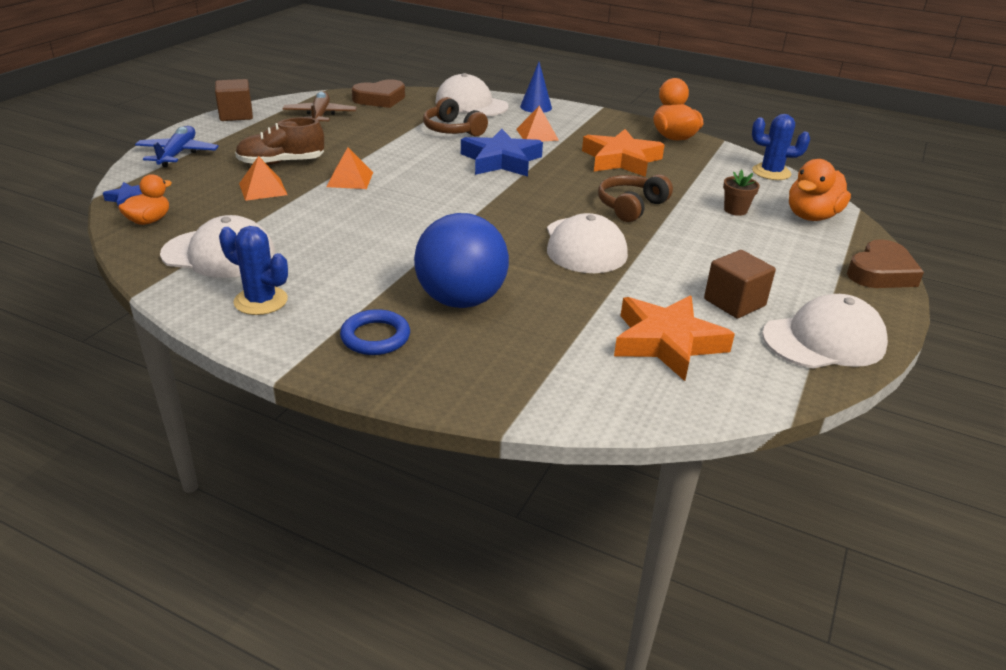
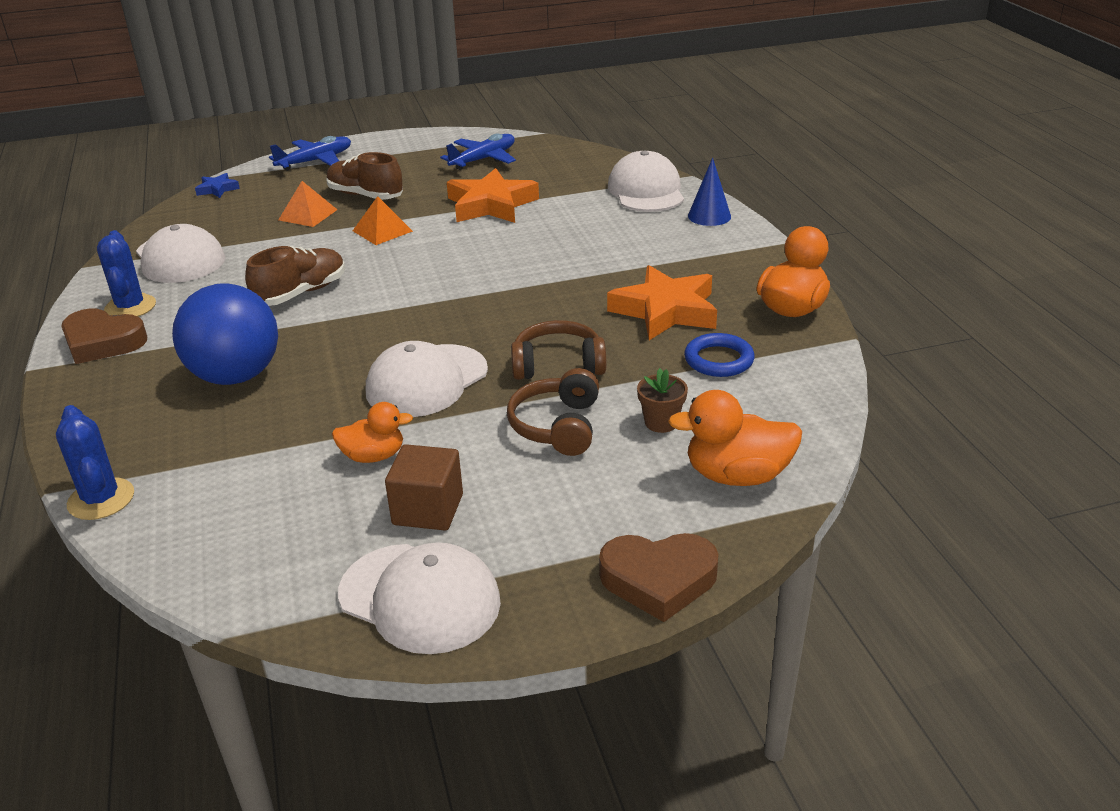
camera: 50 degrees right, 0 degrees up
orange duck [118,174,172,225] -> orange duck moved to [332,402,413,463]
brown cube [215,79,253,121] -> none
brown plane [282,91,357,121] -> blue plane [440,133,516,170]
blue ring [340,309,410,355] -> blue ring moved to [684,333,755,377]
brown heart [352,79,405,108] -> brown heart moved to [61,308,147,364]
brown headphones [423,97,488,137] -> brown headphones moved to [507,368,599,456]
blue star [461,129,543,177] -> none
orange pyramid [516,106,559,142] -> none
orange star [614,295,735,381] -> orange star moved to [447,168,539,223]
blue cactus [752,114,810,180] -> blue cactus moved to [56,405,134,520]
none -> brown shoe [245,246,345,306]

